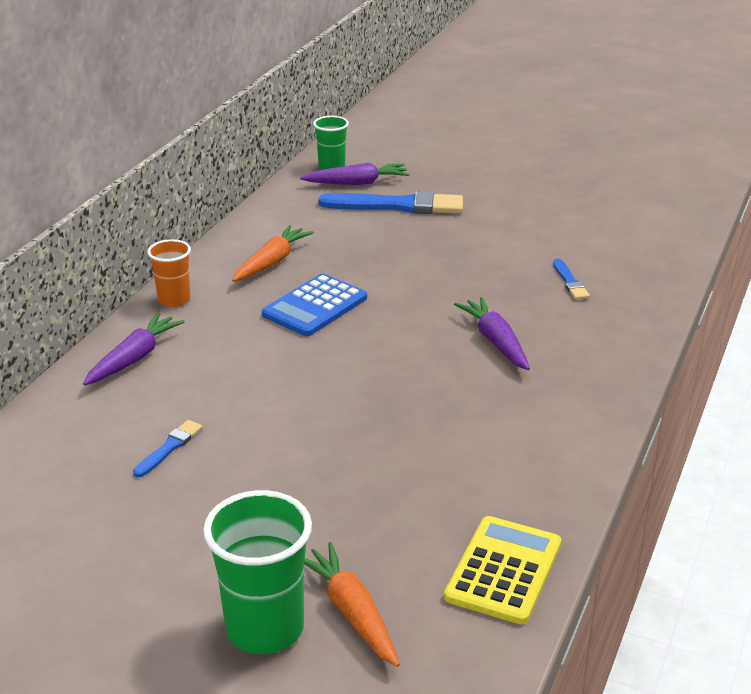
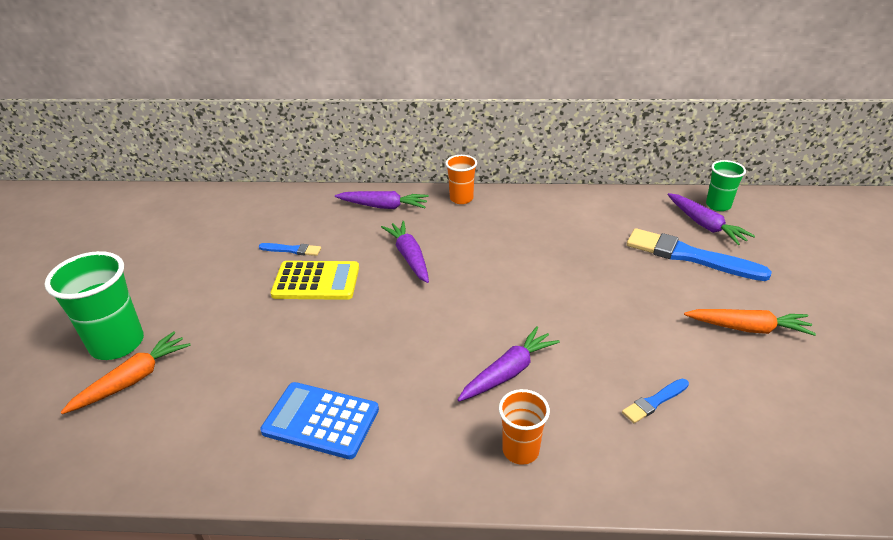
camera: 70 degrees right, 5 degrees up
orange carrot [232,225,314,282] -> orange carrot moved to [684,309,816,336]
blue calculator [262,274,367,336] -> blue calculator moved to [260,382,379,459]
blue brush [318,191,463,214] -> blue brush turned 135 degrees clockwise [627,228,772,281]
yellow calculator [444,516,561,625] -> yellow calculator moved to [271,261,359,300]
none -> purple carrot [381,221,429,283]
none -> orange cup [499,389,550,465]

